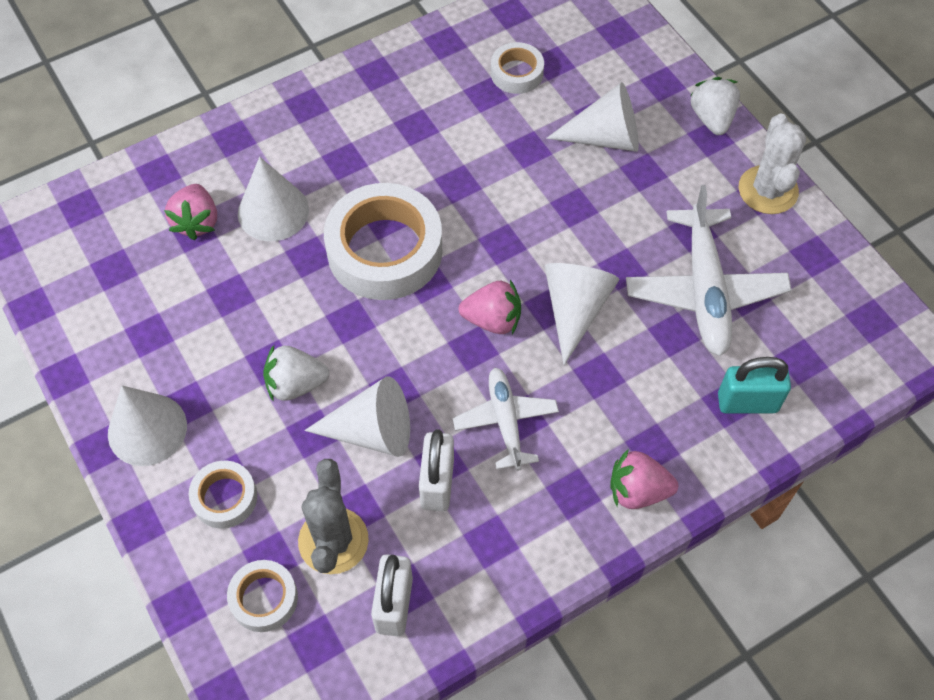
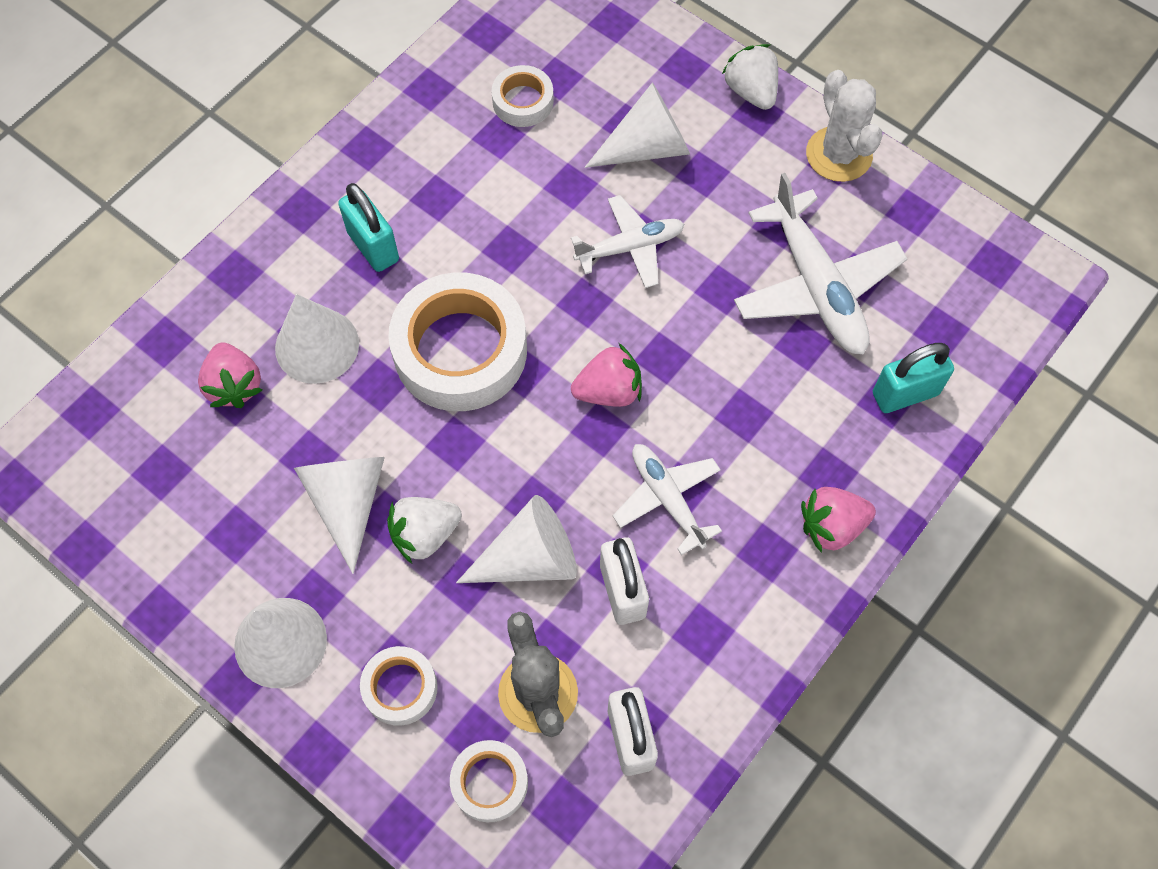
camera: 20 degrees left, 5 degrees up
white cone [545,263,619,365] -> white cone moved to [294,457,385,574]
none -> turquoise padlock [338,183,399,272]
none -> white plane [571,195,684,288]

